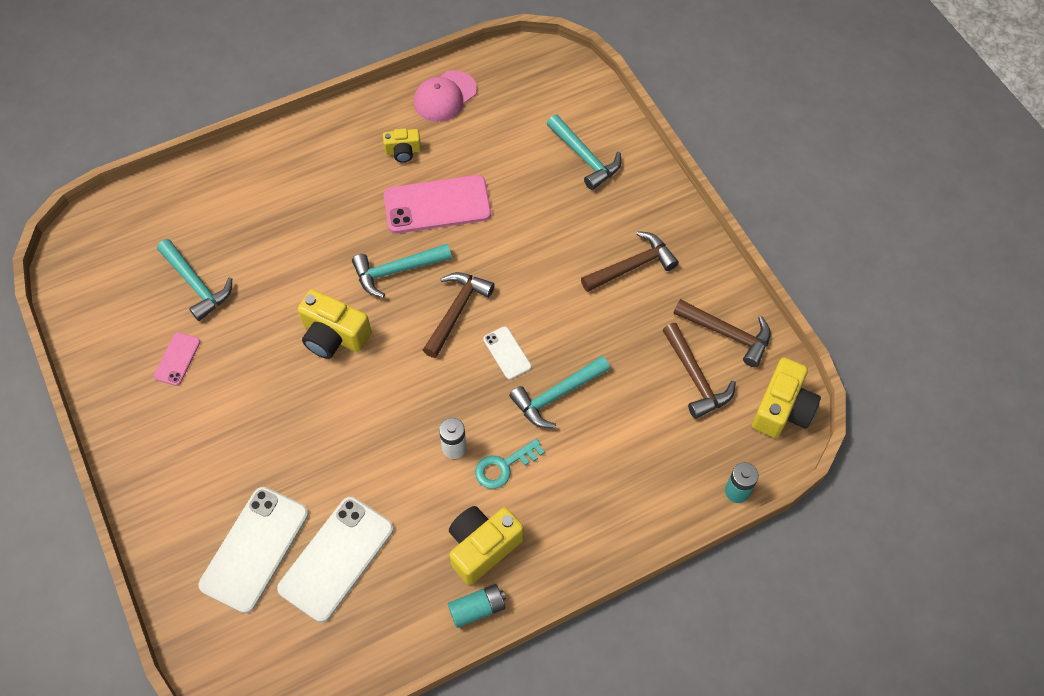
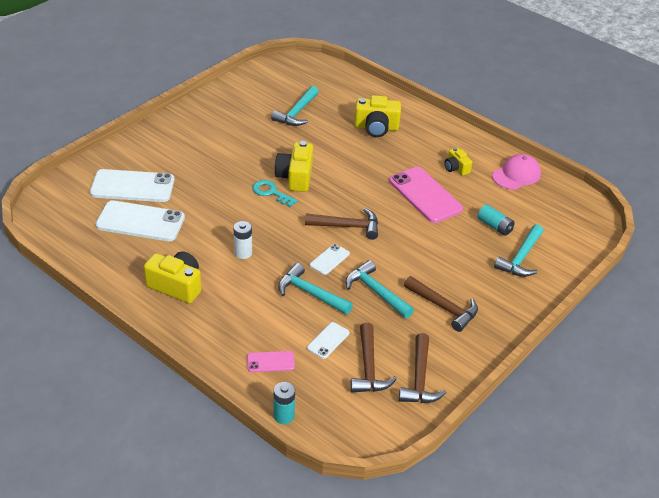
camera: 65 degrees right, 20 degrees down
pink phone [154,332,200,386] -> pink phone moved to [247,351,295,372]
turquoise hammer [352,244,452,298] -> turquoise hammer moved to [345,260,414,318]
pink cap [414,70,477,122] -> pink cap turned 120 degrees clockwise [492,154,541,190]
turquoise battery [448,584,506,628] -> turquoise battery moved to [477,205,515,236]
turquoise key [475,439,545,489] -> turquoise key moved to [252,180,298,207]
brown hammer [663,323,736,419] -> brown hammer turned 45 degrees counterclockwise [351,323,397,393]
yellow camera [752,358,821,438] -> yellow camera moved to [354,95,401,137]
none -> white phone [307,322,349,359]

